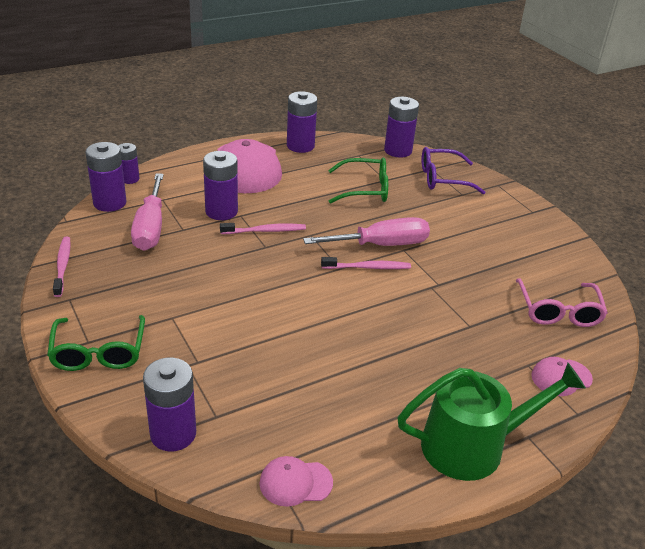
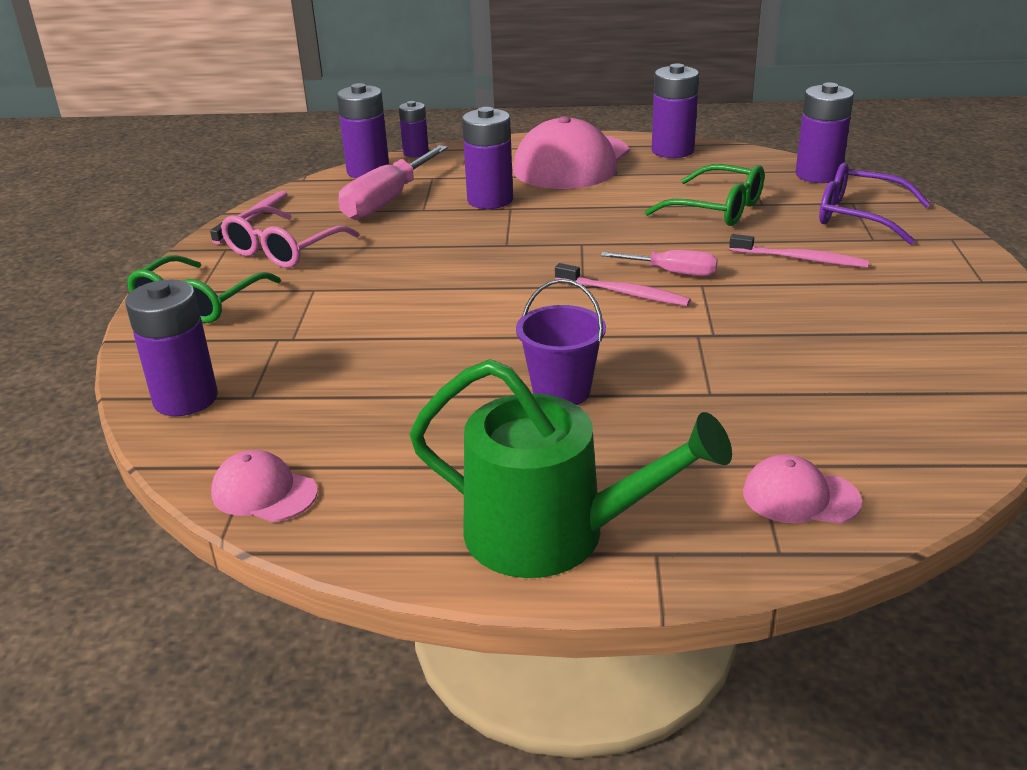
camera: 35 degrees right, 5 degrees down
pink toothbrush [220,223,306,234] -> pink toothbrush moved to [729,234,869,268]
pink screwdriver [303,217,430,246] -> pink screwdriver [601,250,718,276], size x0.57
pink glasses [516,278,608,327] -> pink glasses moved to [221,206,360,268]
none -> purple bucket [516,279,606,405]

